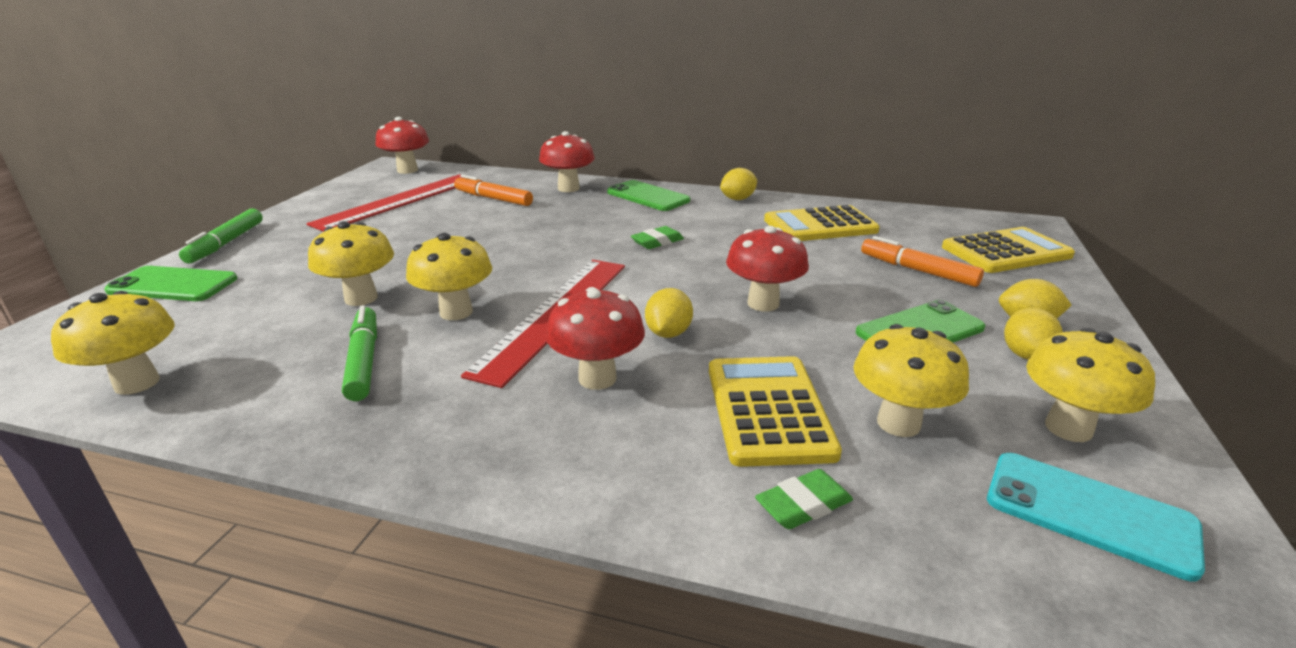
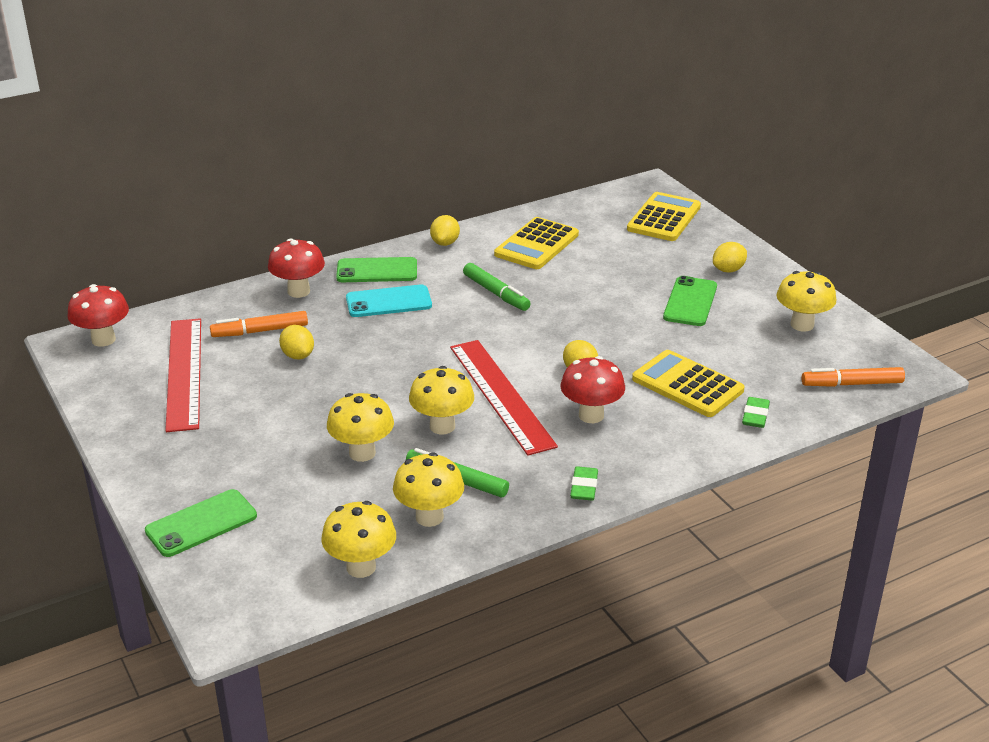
camera: 45 degrees left, 5 degrees up
green marker [179,208,263,264] -> green marker moved to [463,263,531,311]
green eraser [631,226,684,249] -> green eraser moved to [570,466,598,501]
red mushroom [726,226,809,311] -> none
yellow mushroom [853,324,969,437] -> yellow mushroom moved to [393,452,464,527]
orange marker [861,236,984,287] -> orange marker moved to [802,367,905,387]
turquoise phone [987,453,1205,581] -> turquoise phone moved to [346,285,432,317]
yellow lemon [1004,308,1063,360] -> yellow lemon moved to [279,325,314,360]

